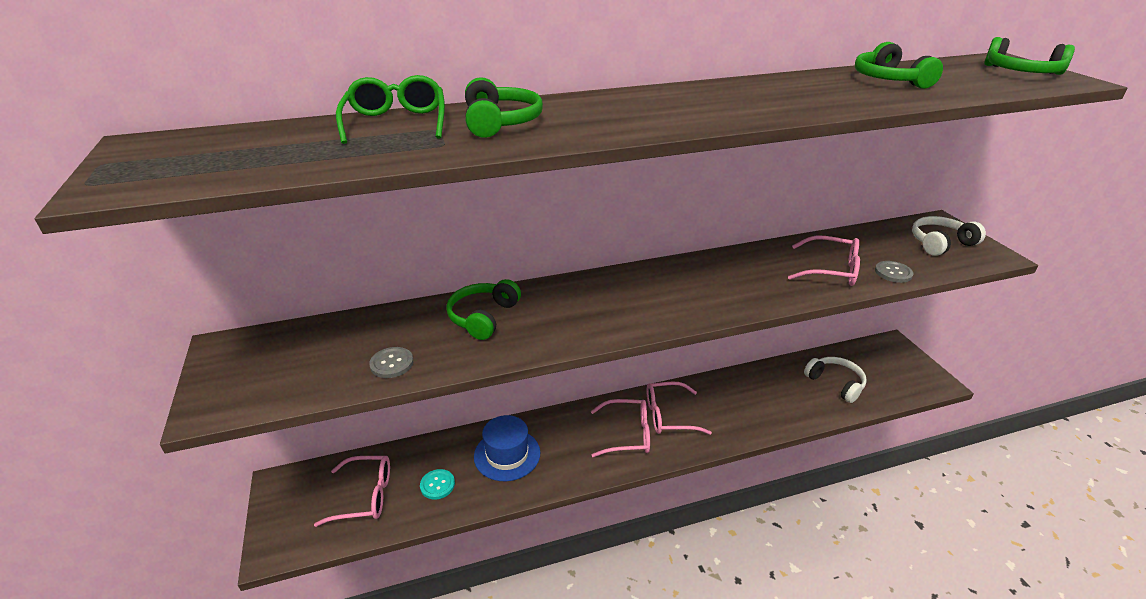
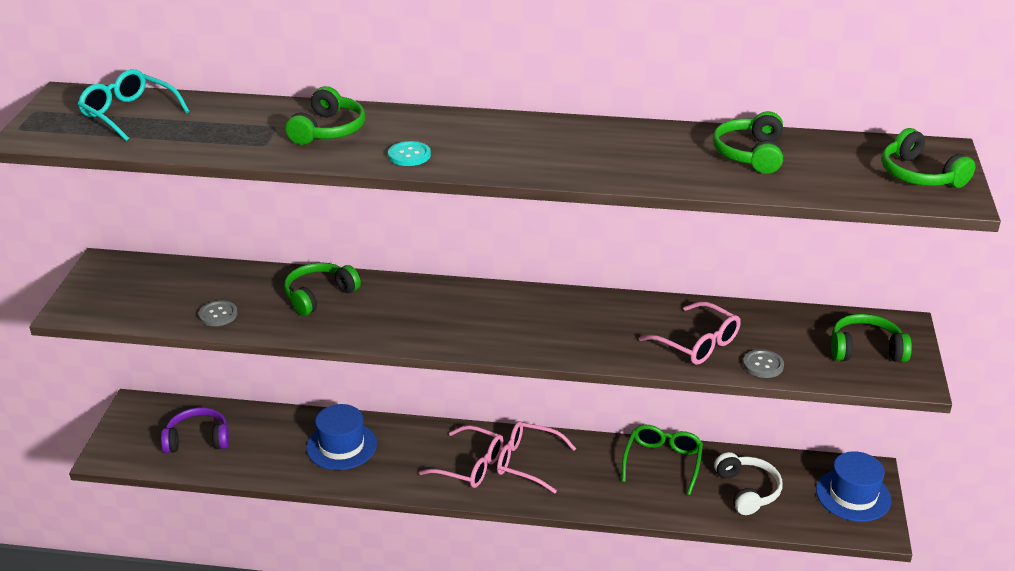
camera: 25 degrees right, 0 degrees up
pink glasses [314,456,390,527] -> purple headphones [161,407,229,453]
green glasses [336,75,445,144] -> green glasses moved to [622,425,703,495]
turquoise button [420,469,455,500] -> turquoise button moved to [388,141,431,166]
white headphones [912,216,986,256] -> green headphones [831,314,912,362]
none -> turquoise glasses [78,69,190,141]
none -> blue hat [816,451,891,522]

